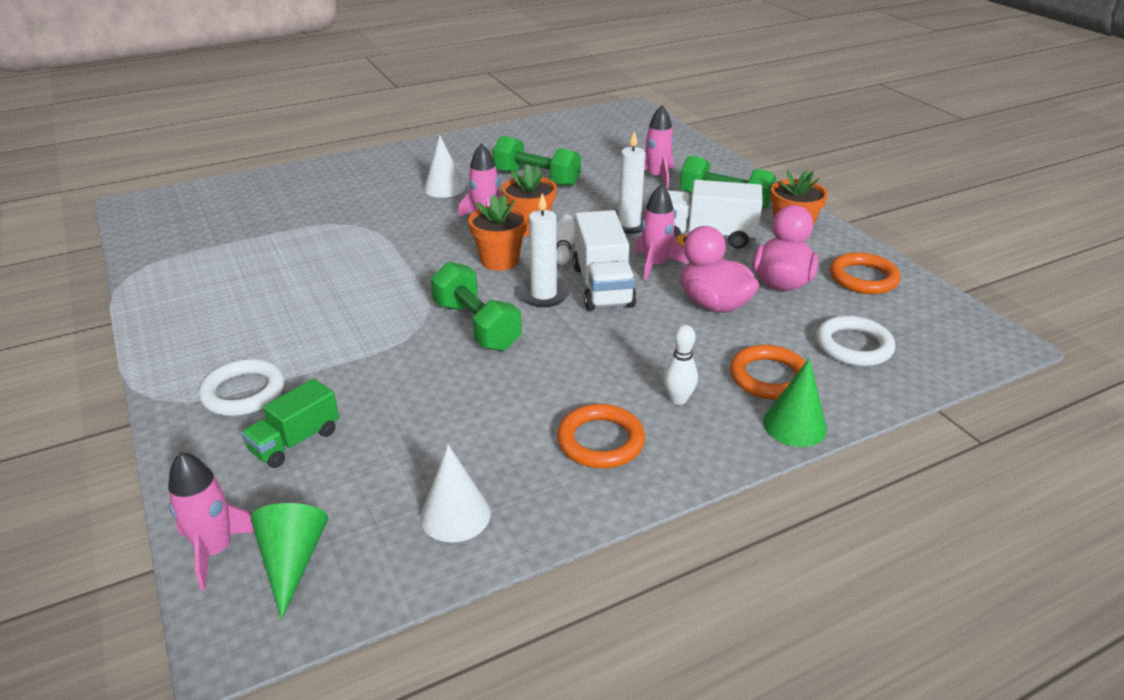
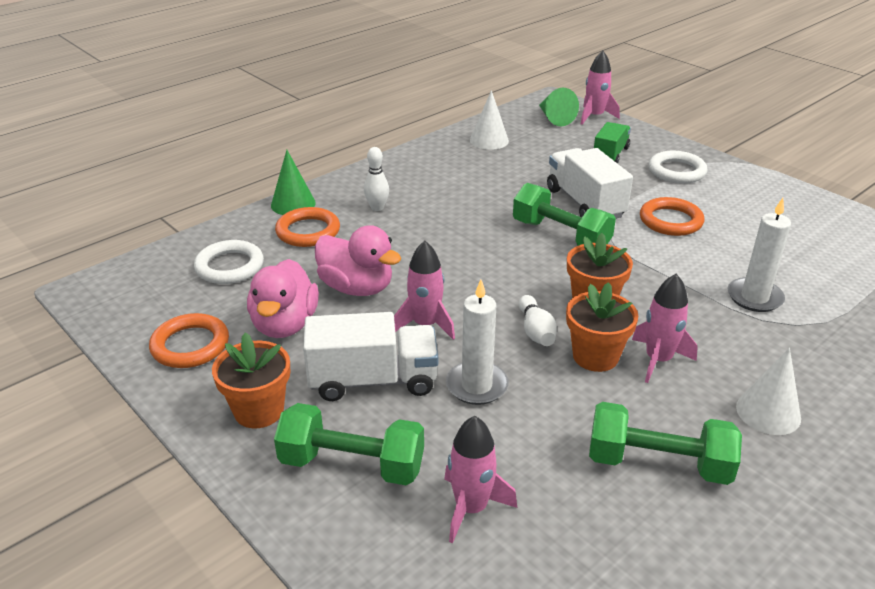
camera: 165 degrees right, 0 degrees up
white candle [517,193,570,307] -> white candle moved to [728,198,791,312]
orange ring [557,404,645,468] -> orange ring moved to [640,197,704,236]
white truck [573,210,637,311] -> white truck moved to [547,148,633,219]

